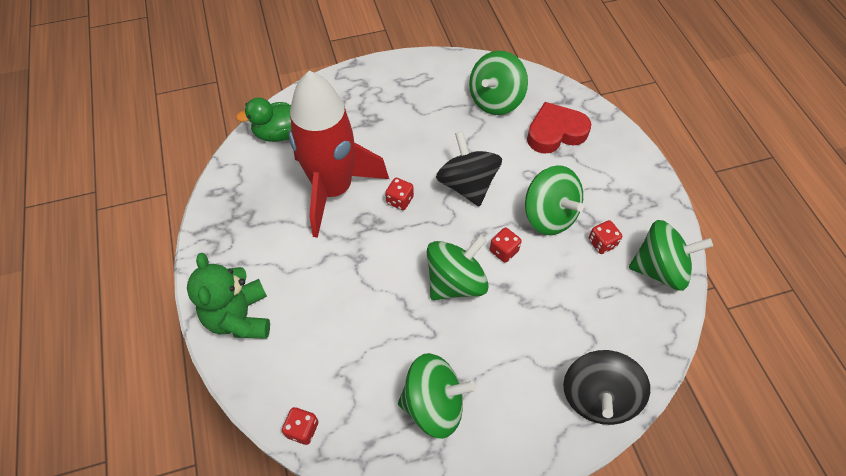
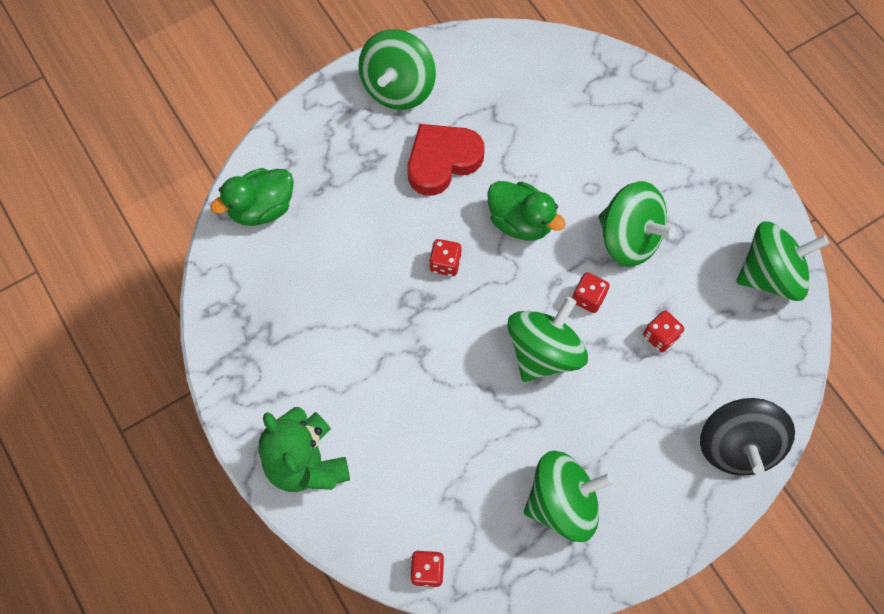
camera: 15 degrees left, 10 degrees up
red rocket [289,71,389,238] -> none
black spinning top [436,131,502,207] -> green duck [487,181,566,240]
green spinning top [469,51,528,115] -> green spinning top moved to [359,29,436,110]
red heart [527,102,591,154] -> red heart moved to [408,124,485,196]
red dice [588,220,622,254] -> red dice moved to [643,310,684,352]

